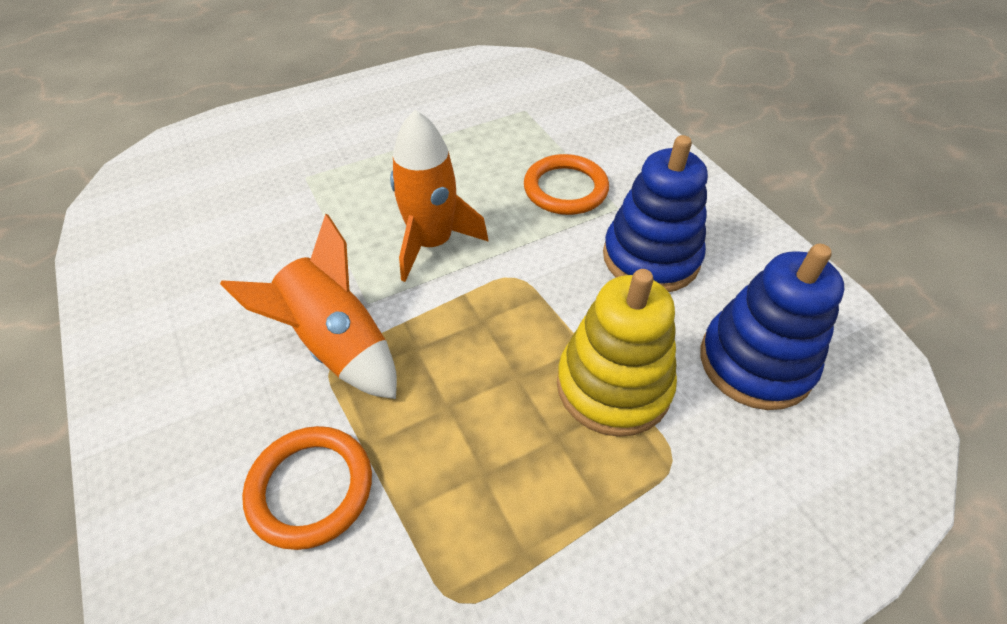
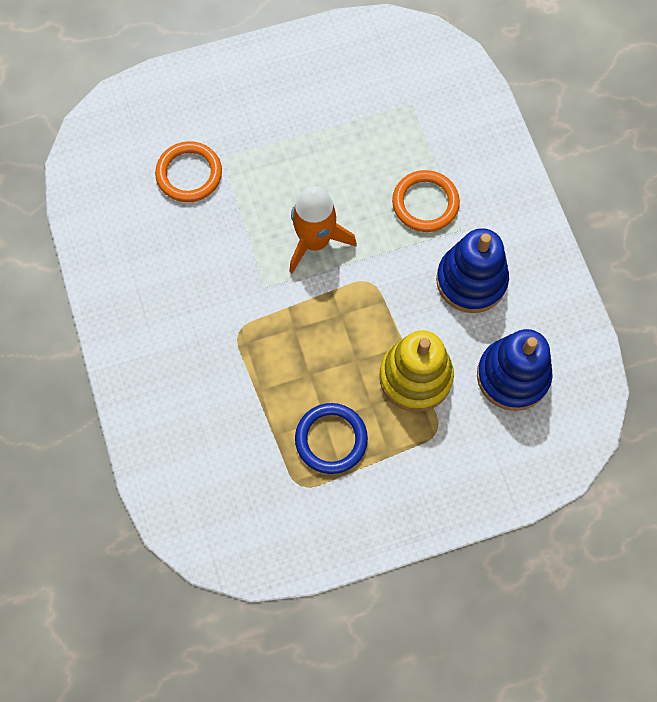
camera: 10 degrees right, 20 degrees up
orange rocket [220,214,397,399] -> none
orange ring [242,426,372,550] -> orange ring moved to [155,141,222,202]
none -> blue ring [295,403,368,474]

